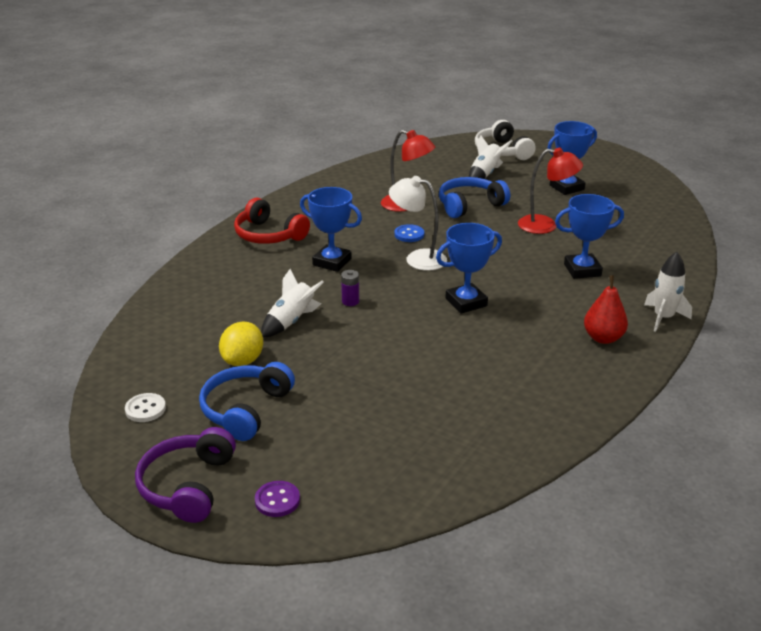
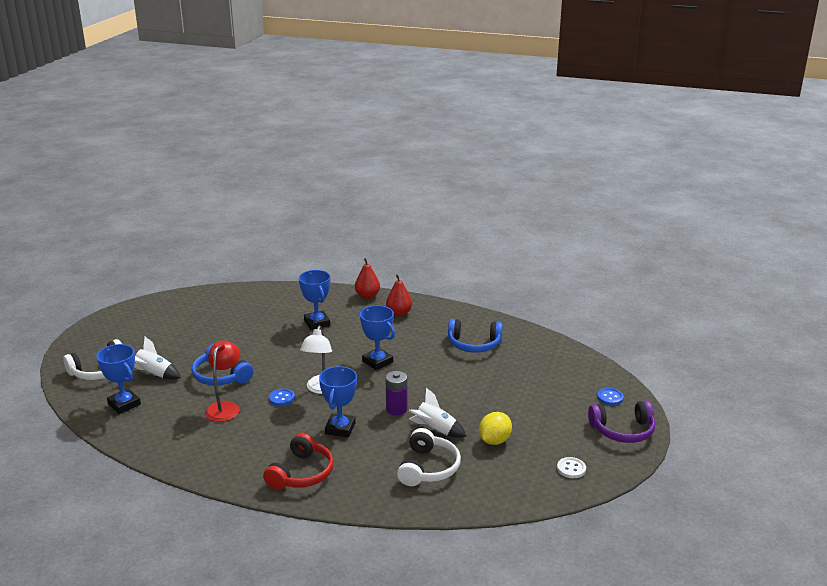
camera: 105 degrees left, 5 degrees down
blue headphones [199,362,295,441] -> blue headphones moved to [448,319,503,352]
yellow lemon [219,321,263,366] -> yellow lemon turned 60 degrees counterclockwise [479,412,512,445]
purple button [255,481,300,517] -> blue button [597,388,624,405]
purple battery [341,270,359,306] -> purple battery [386,371,407,415], size x1.57
red lamp [518,148,583,234] -> none
blue trophy [548,121,597,195] -> blue trophy moved to [96,344,141,414]
white rocket [644,252,692,332] -> red pear [355,258,380,299]
none -> white headphones [397,428,461,486]

